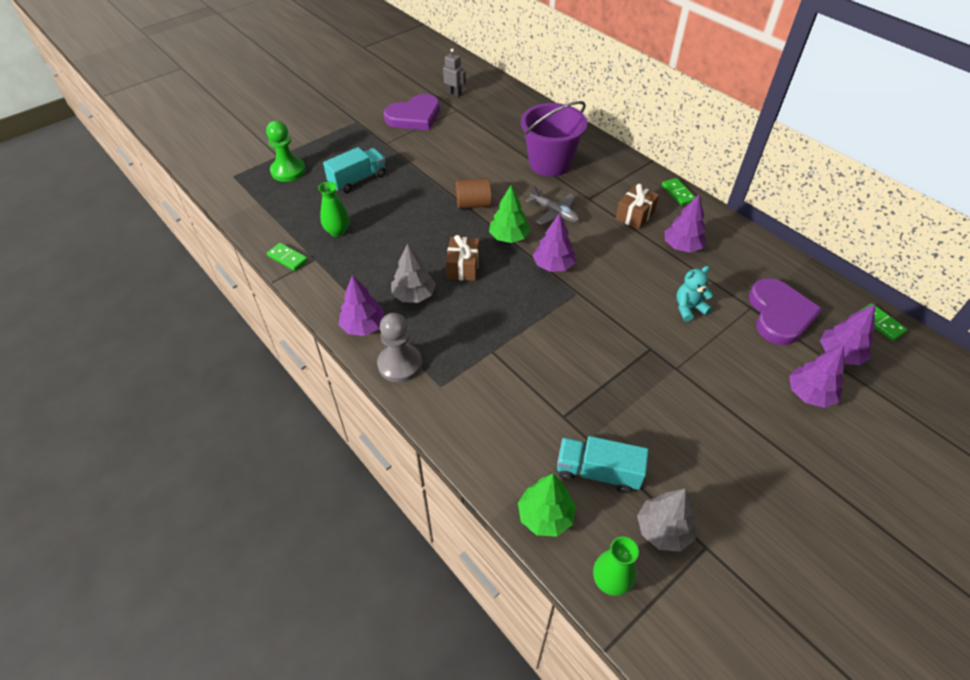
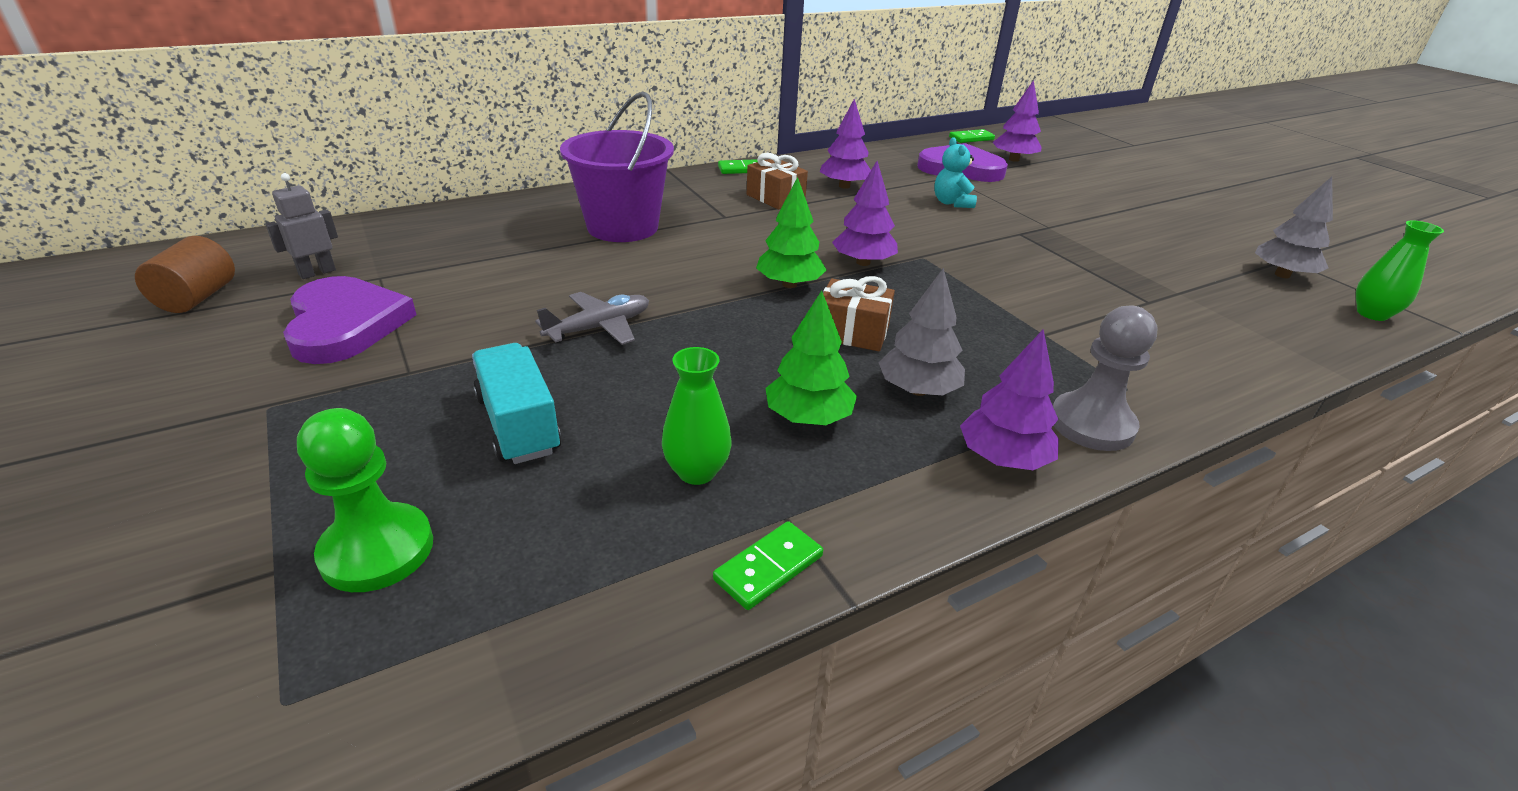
camera: 80 degrees left, 15 degrees down
brown cylinder [456,178,491,209] -> brown cylinder moved to [135,236,235,313]
green tree [518,474,576,537] -> green tree moved to [765,290,857,425]
grey plane [526,184,579,225] -> grey plane moved to [535,292,649,345]
turquoise truck [557,436,649,493] -> none
purple tree [789,345,845,408] -> none

